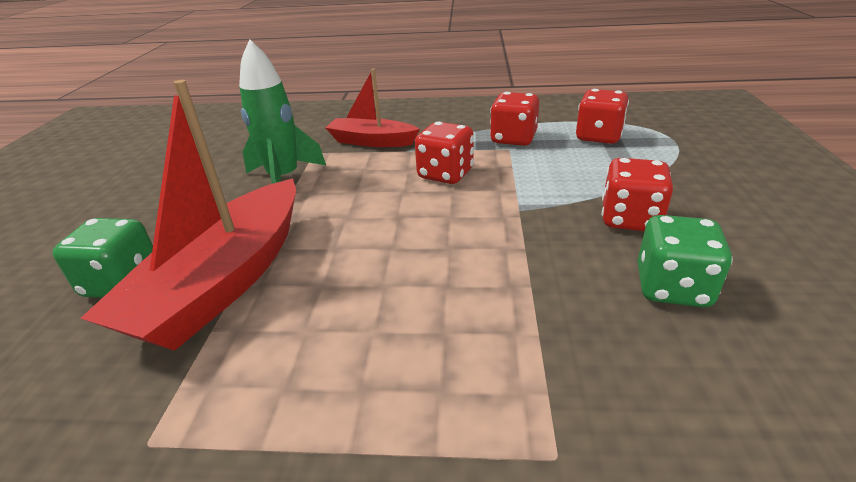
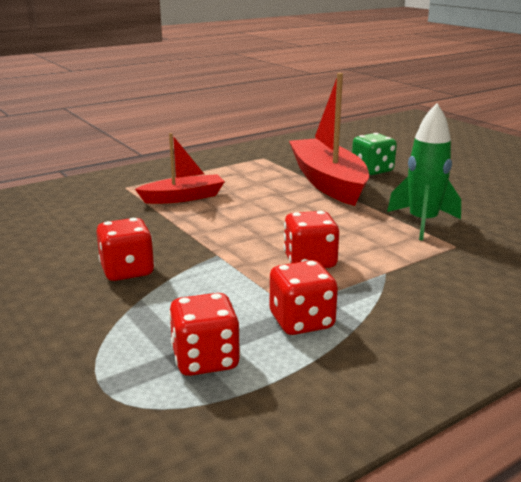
camera: 140 degrees right, 10 degrees down
red boat [325,69,420,147] -> red boat moved to [135,133,225,204]
green dice [637,215,733,307] -> none

